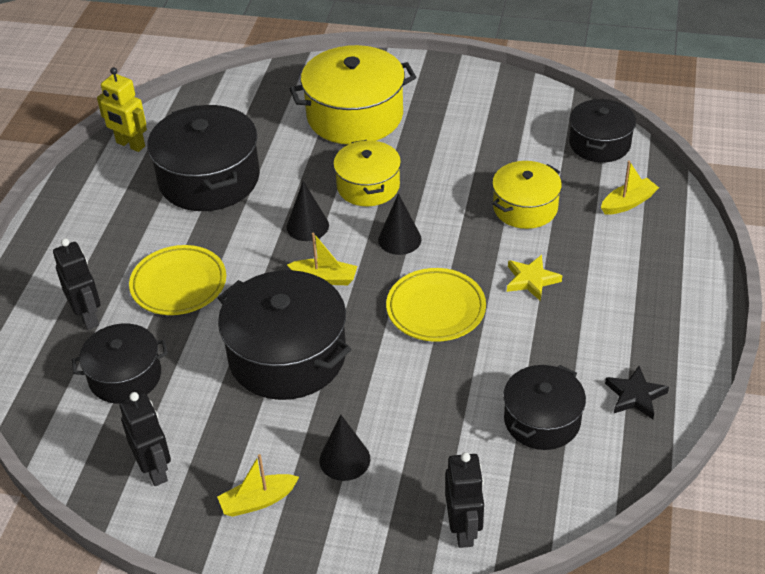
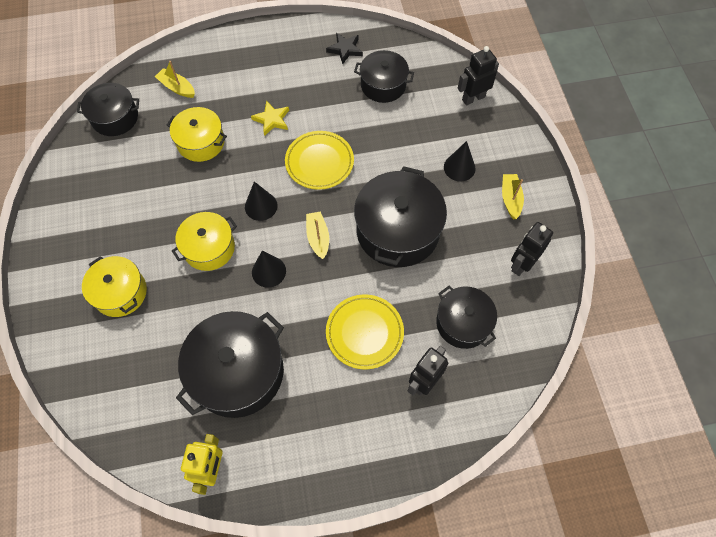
camera: 115 degrees left, 20 degrees up
yellow boat [217,454,299,517] -> yellow boat turned 135 degrees counterclockwise [502,174,524,219]
yellow pot [290,45,416,145] -> yellow pot [82,256,147,317], size x0.61

